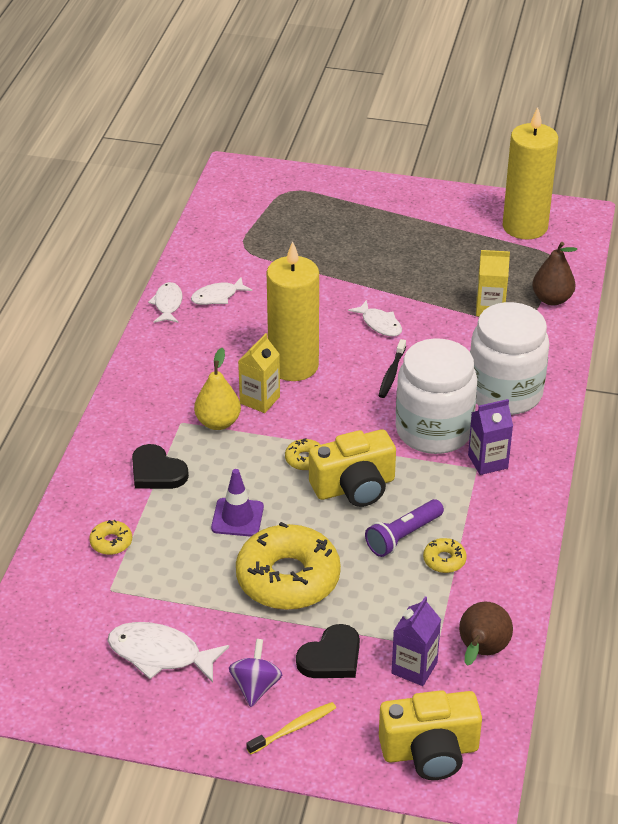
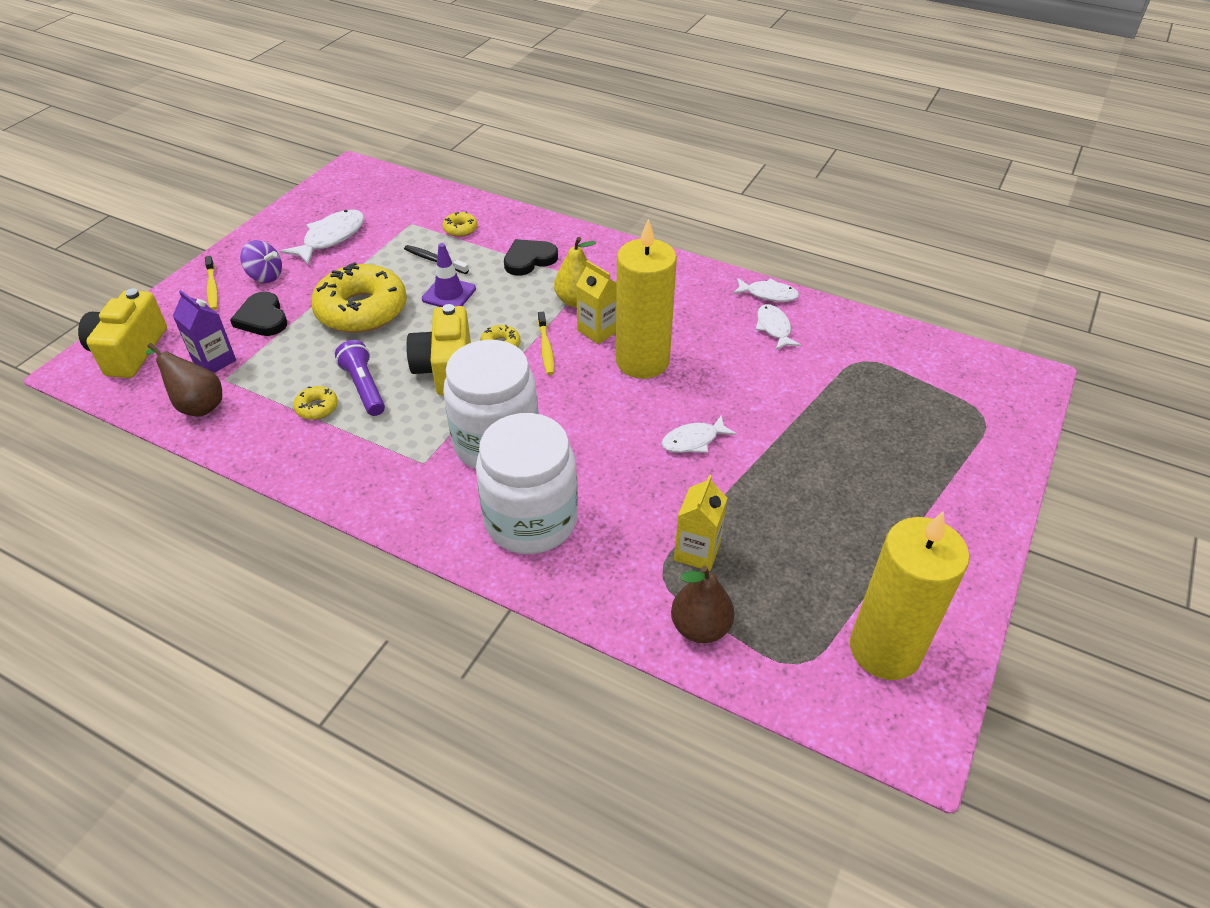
camera: 105 degrees right, 5 degrees up
black toothbrush [379,339,406,398] -> black toothbrush moved to [404,245,469,274]
purple carton [468,399,513,475] -> none
none -> yellow toothbrush [538,312,554,375]

